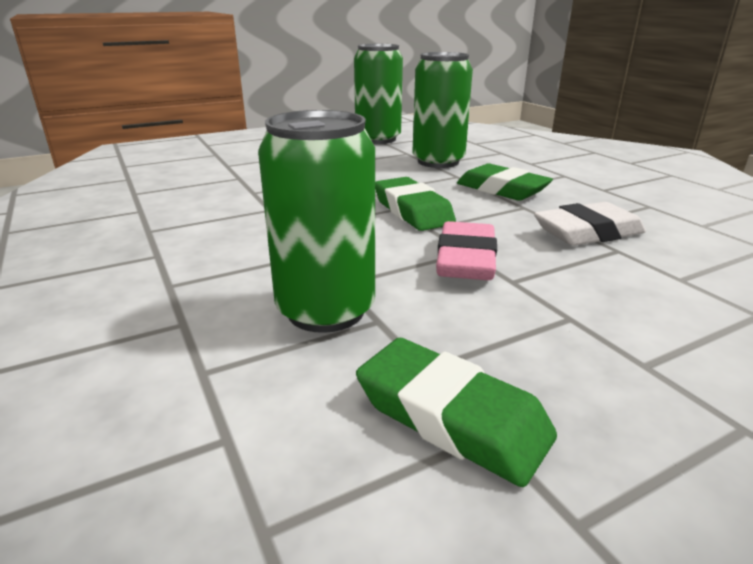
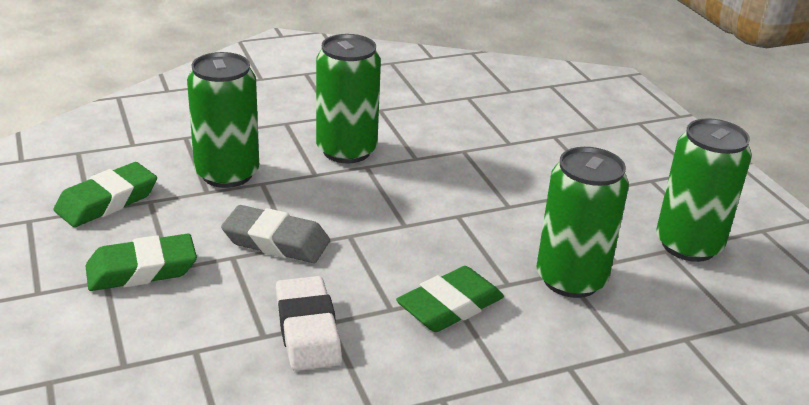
camera: 95 degrees right, 5 degrees up
green eraser [375,177,456,231] -> green eraser moved to [86,234,197,291]
pink eraser [436,221,497,280] -> grey eraser [221,205,330,263]
none -> green can [316,34,381,163]

